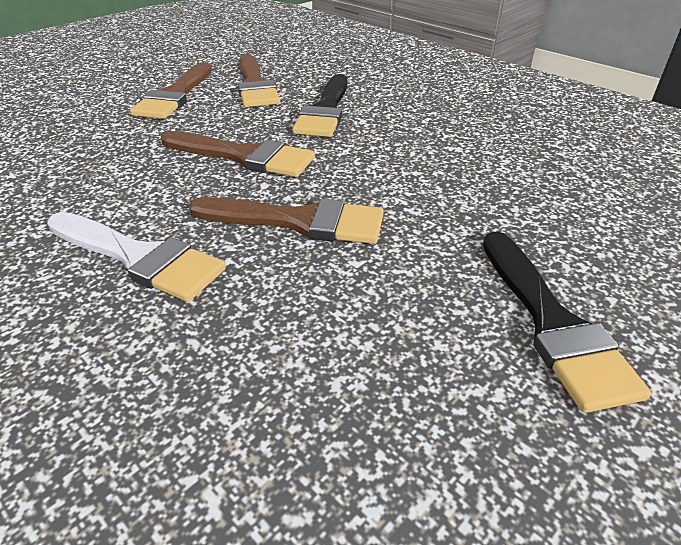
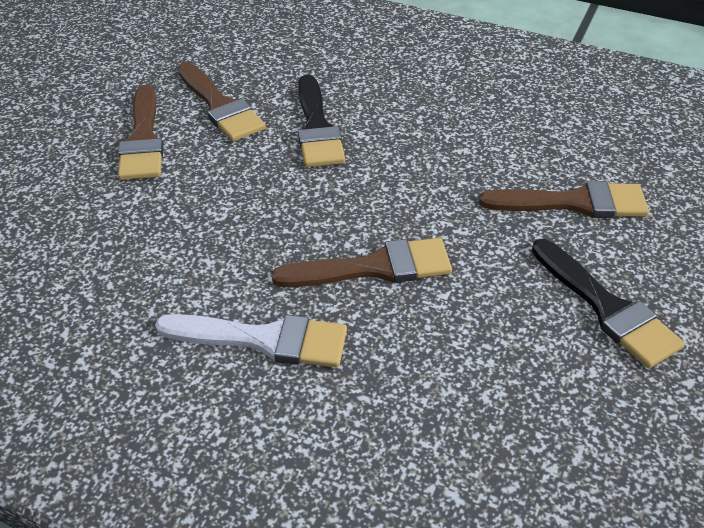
camera: 20 degrees left, 5 degrees up
brown brush [161,131,315,177] -> brown brush moved to [479,181,649,218]

